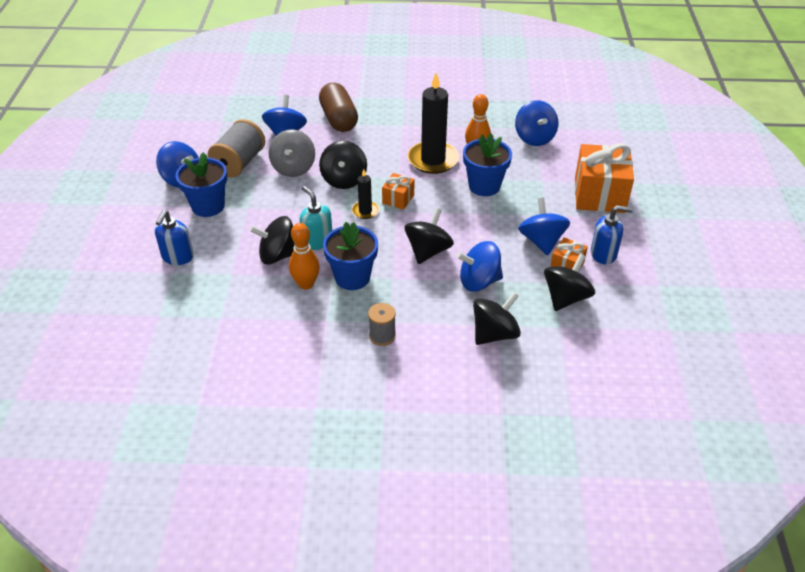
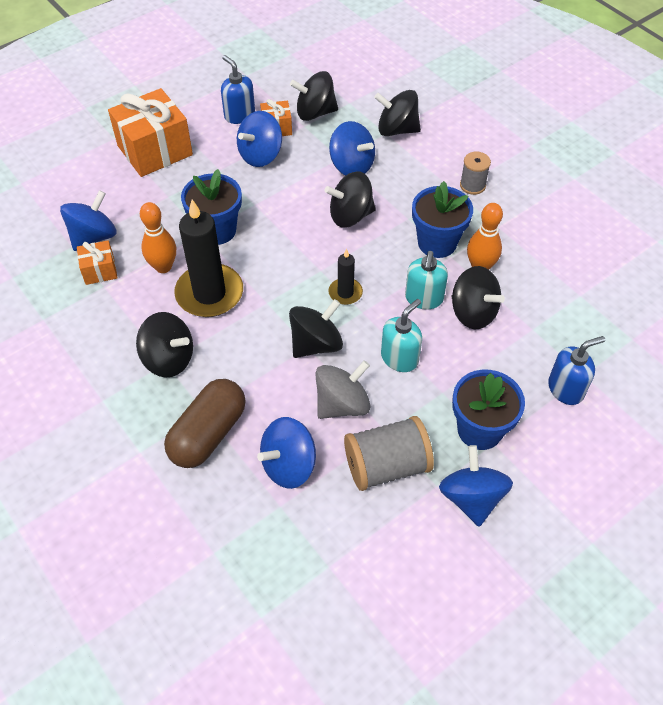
camera: 130 degrees left, 10 degrees up
orange gift [382,173,414,210] -> orange gift moved to [77,240,117,285]
none -> black spinning top [136,312,193,378]
none -> turquoise soap dispenser [381,299,422,372]

